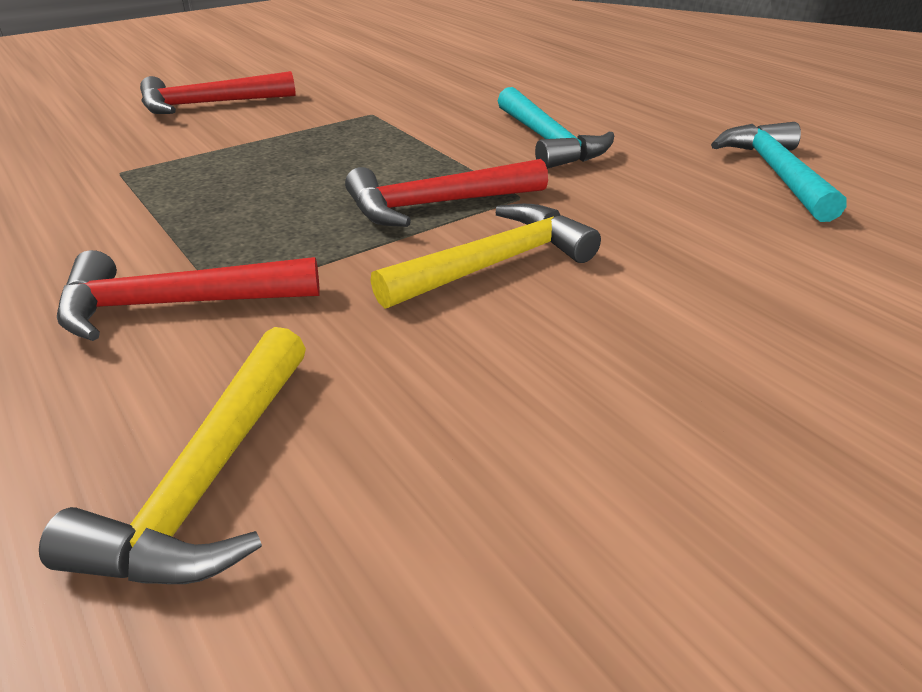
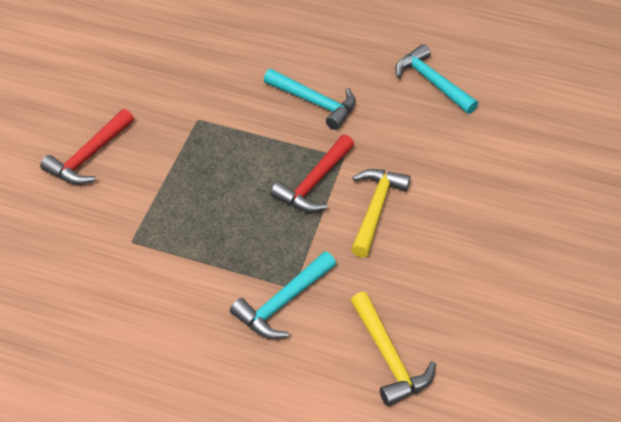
camera: 40 degrees left, 15 degrees up
red hammer [57,250,320,341] -> turquoise hammer [230,251,336,339]

